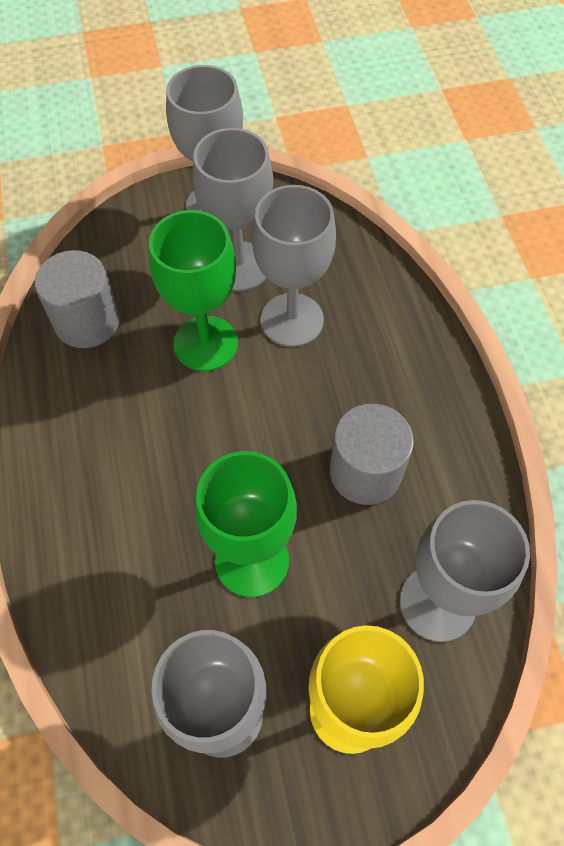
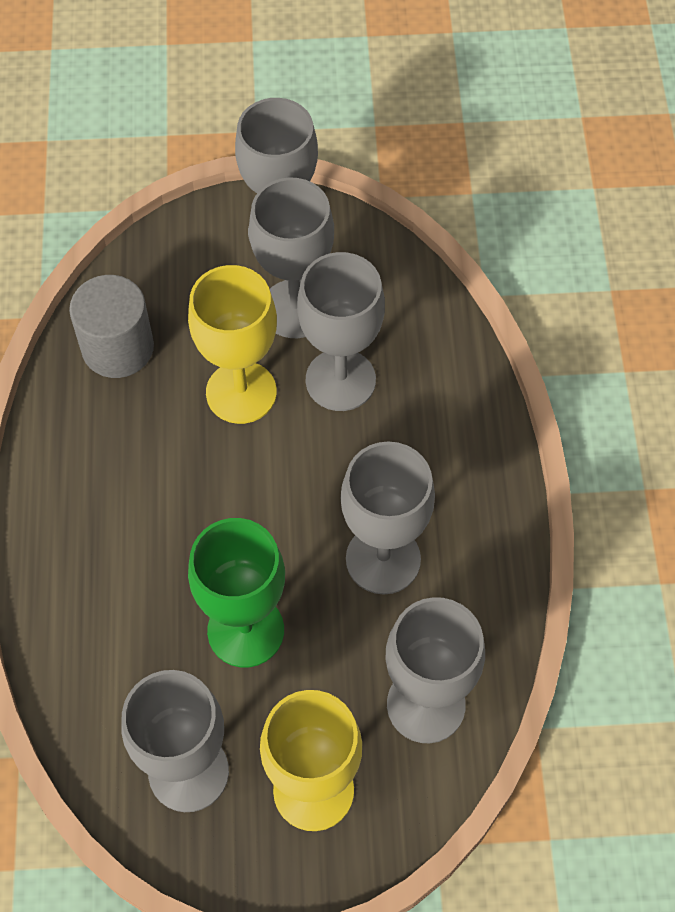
camera: 10 degrees right, 0 degrees up
green goblet [149,210,238,371] -> yellow goblet [188,265,277,424]
grey cylinder [330,404,414,505] -> grey goblet [341,441,435,595]

